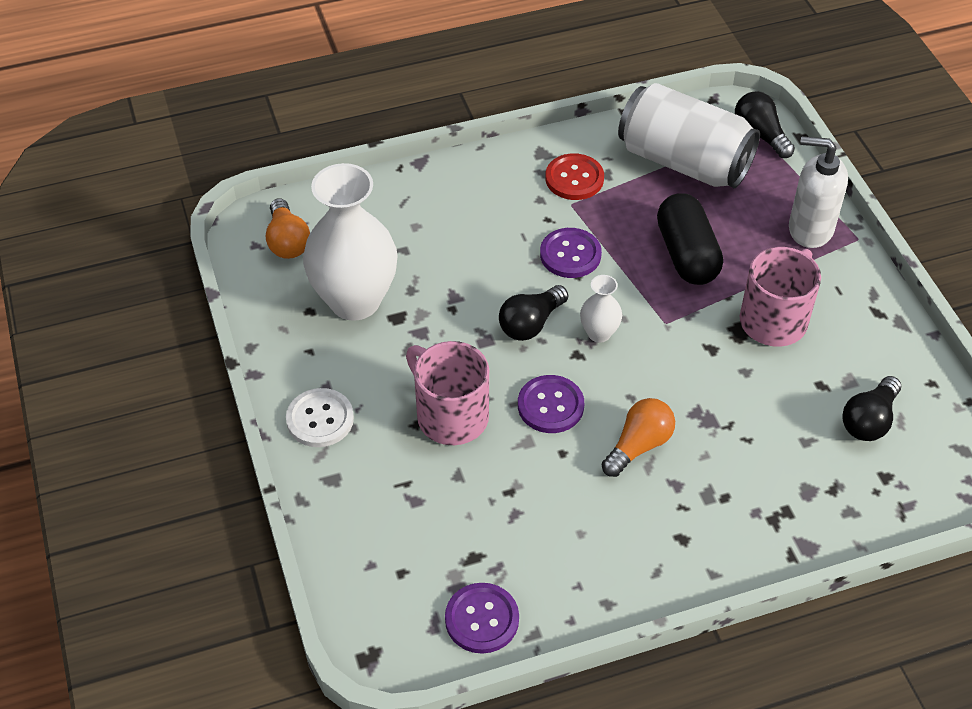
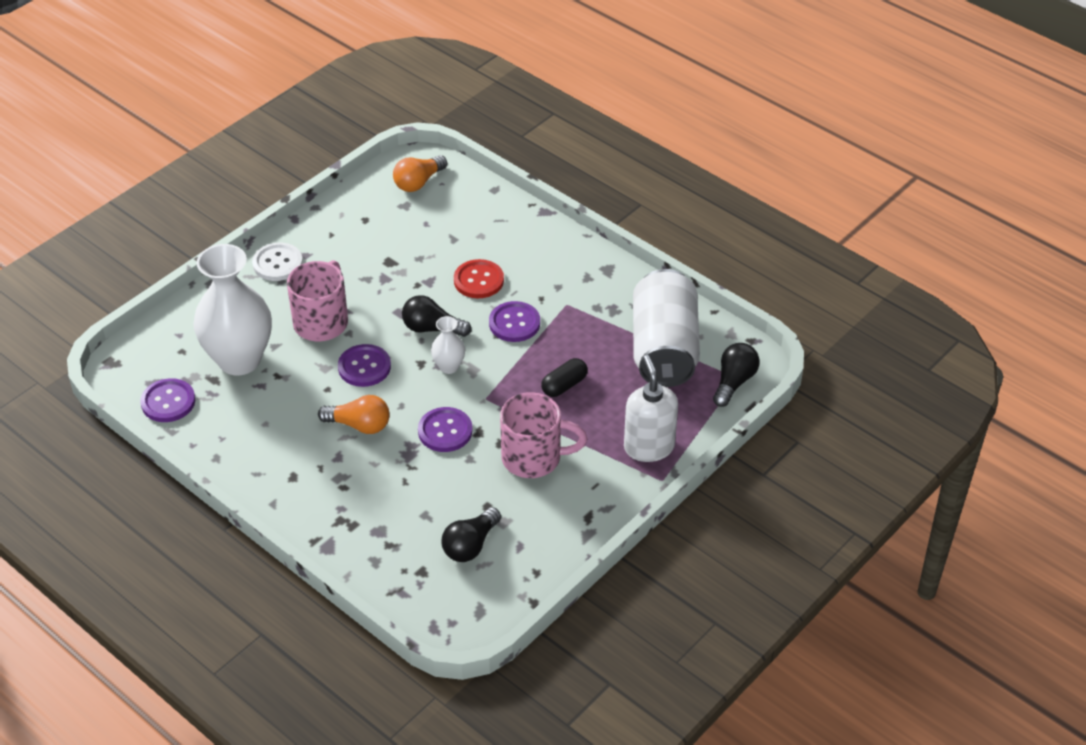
camera: 60 degrees right, 5 degrees down
white vase [303,163,398,321] -> white vase moved to [193,244,272,375]
red button [545,153,604,200] -> red button moved to [454,259,504,298]
black capsule [657,193,723,285] -> black capsule [541,358,588,397], size x0.58
black light bulb [843,376,901,441] -> black light bulb turned 60 degrees counterclockwise [441,507,501,562]
none -> purple button [418,407,473,452]

